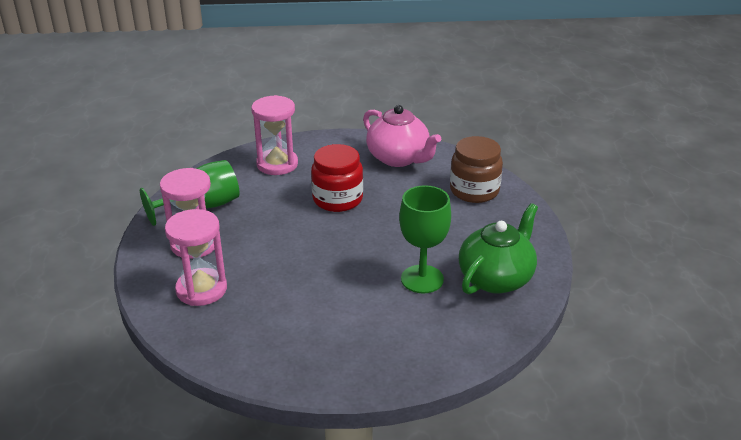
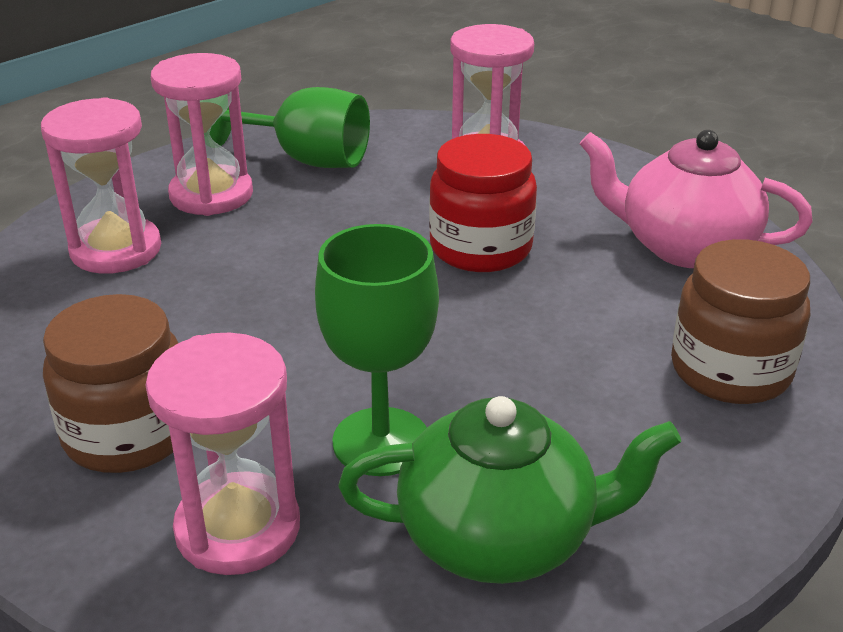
camera: 50 degrees right, 0 degrees up
pink teapot [363,105,441,167] -> pink teapot turned 105 degrees clockwise [580,130,813,268]
none -> brown jar [43,294,178,473]
none -> pink hourglass [145,332,300,575]

